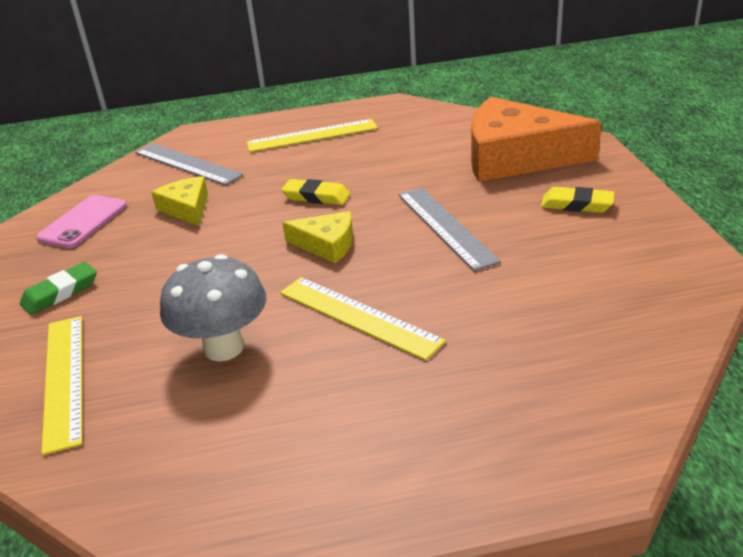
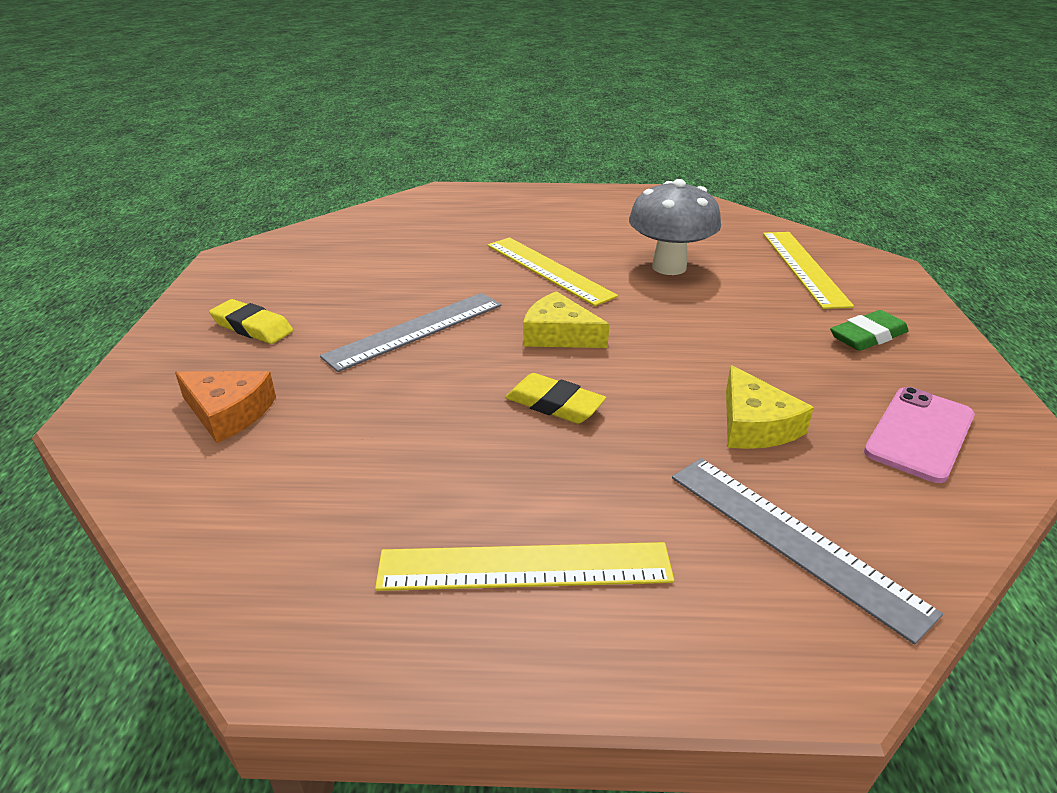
camera: 170 degrees left, 0 degrees up
grey ruler [398,187,501,271] -> grey ruler turned 60 degrees clockwise [320,293,501,372]
orange cheese [471,97,602,182] -> orange cheese [175,371,276,443], size x0.49

